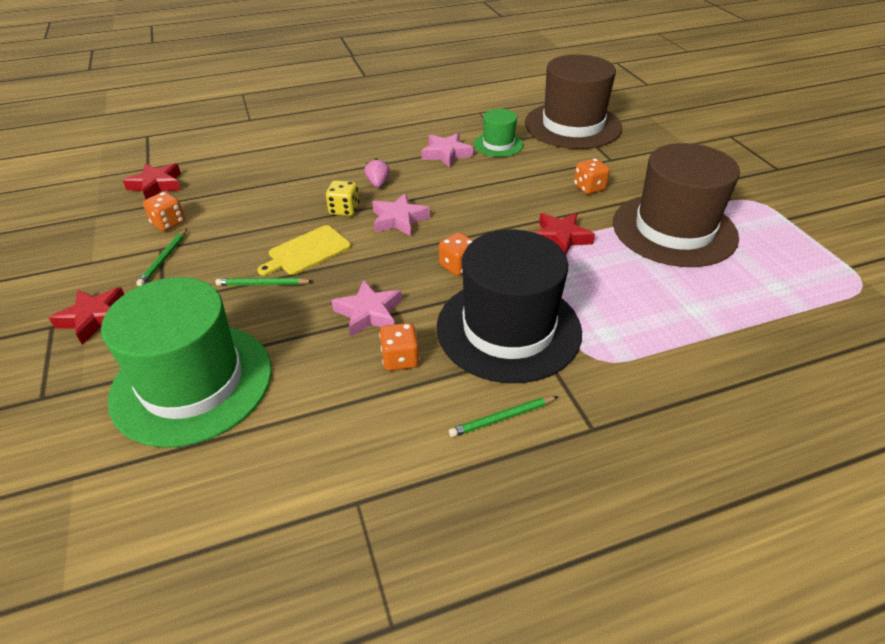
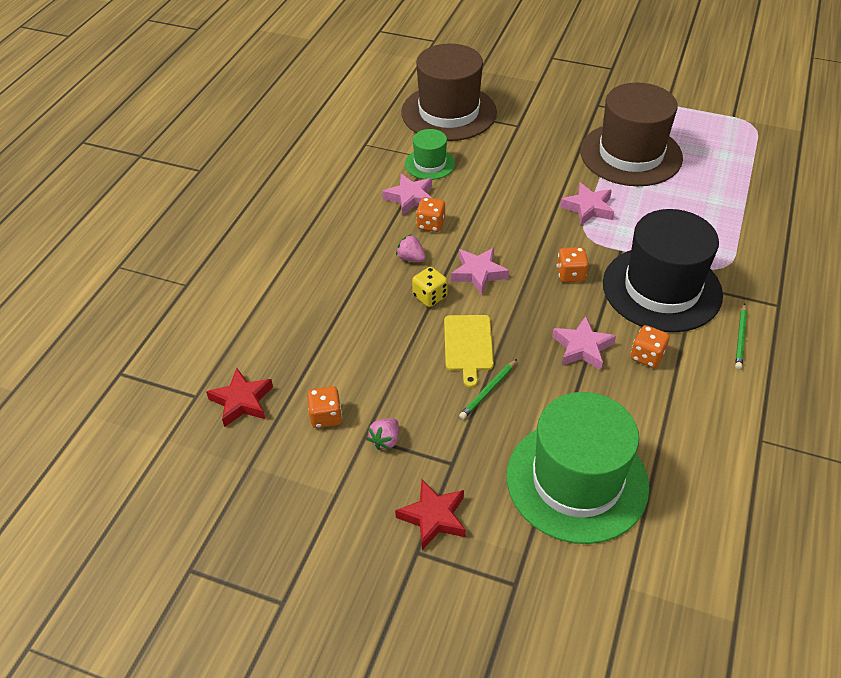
camera: 50 degrees left, 5 degrees up
green pencil [136,229,187,286] -> pink strawberry [367,418,399,450]
red star [534,213,595,255] -> pink star [560,183,614,225]
orange dice [574,158,610,194] -> orange dice moved to [416,197,445,232]

